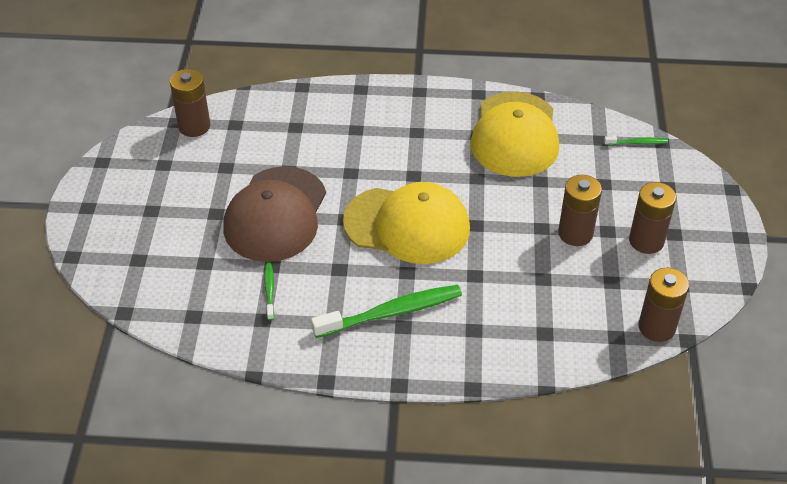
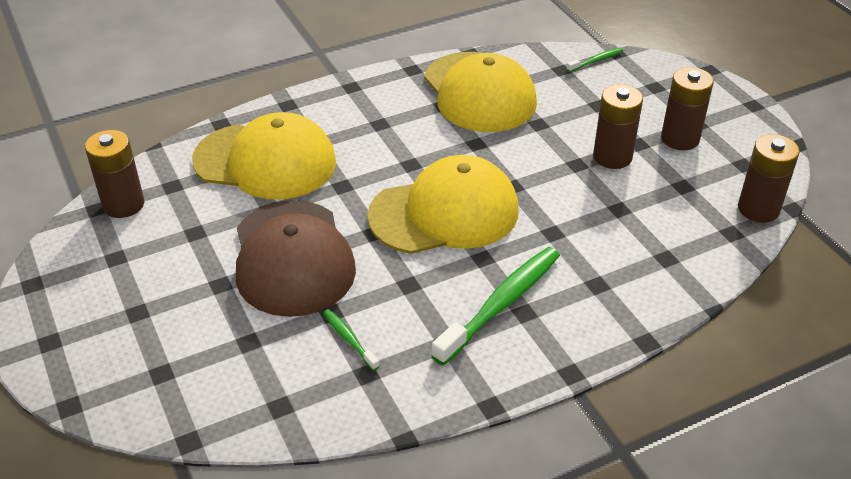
camera: 30 degrees left, 5 degrees down
none -> yellow cap [192,112,336,200]

